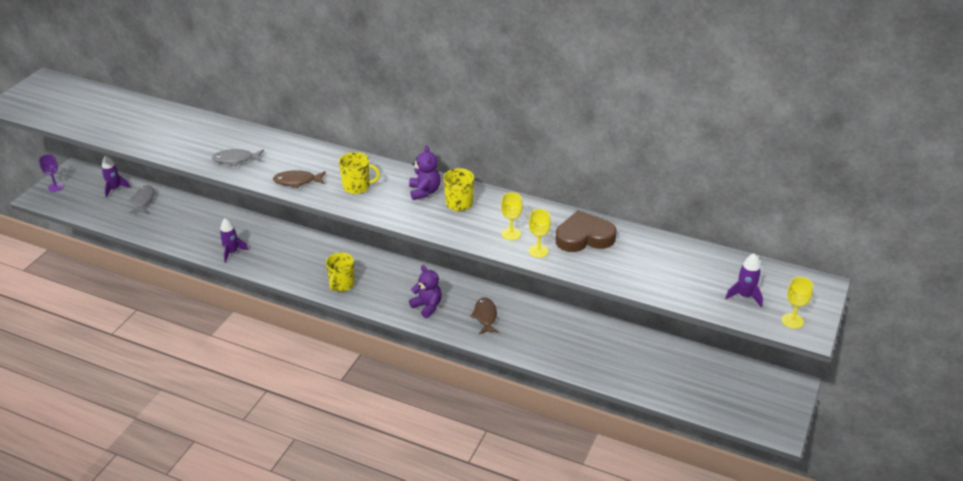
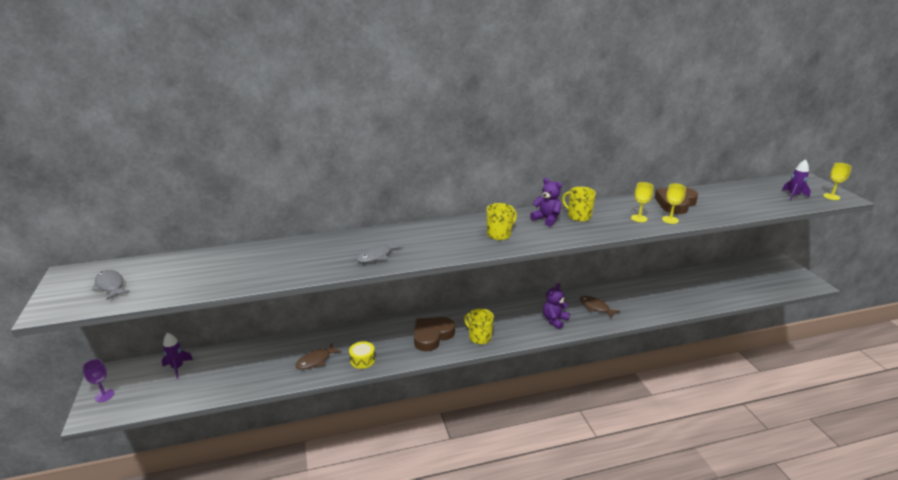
camera: 40 degrees left, 10 degrees down
grey fish [129,185,155,214] -> grey fish moved to [91,270,130,300]
purple rocket [220,218,249,263] -> yellow drum [349,341,375,369]
brown fish [273,170,326,189] -> brown fish moved to [295,343,342,370]
yellow mug [326,253,355,291] -> yellow mug turned 150 degrees clockwise [464,309,494,344]
purple teddy bear [409,265,442,318] -> purple teddy bear turned 60 degrees counterclockwise [543,283,570,329]
none -> brown heart [414,317,455,351]

